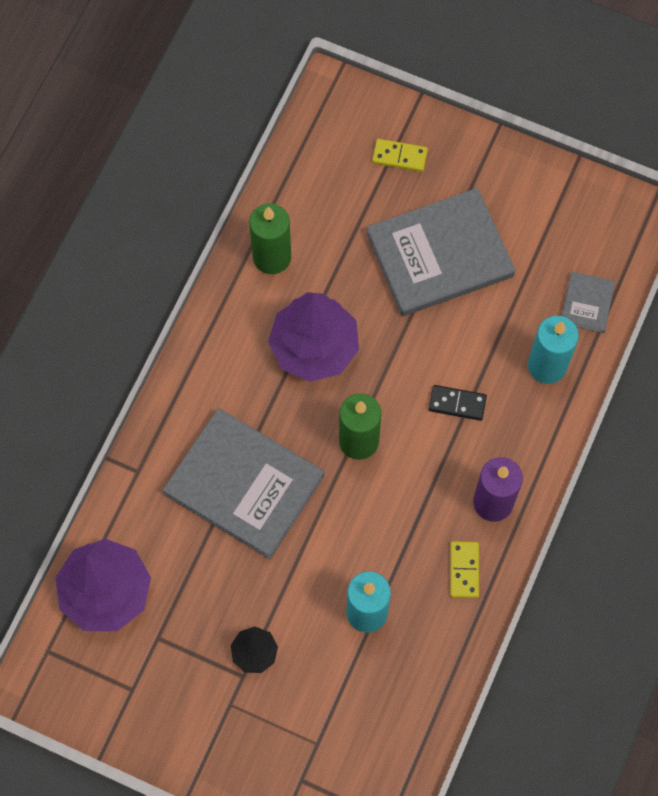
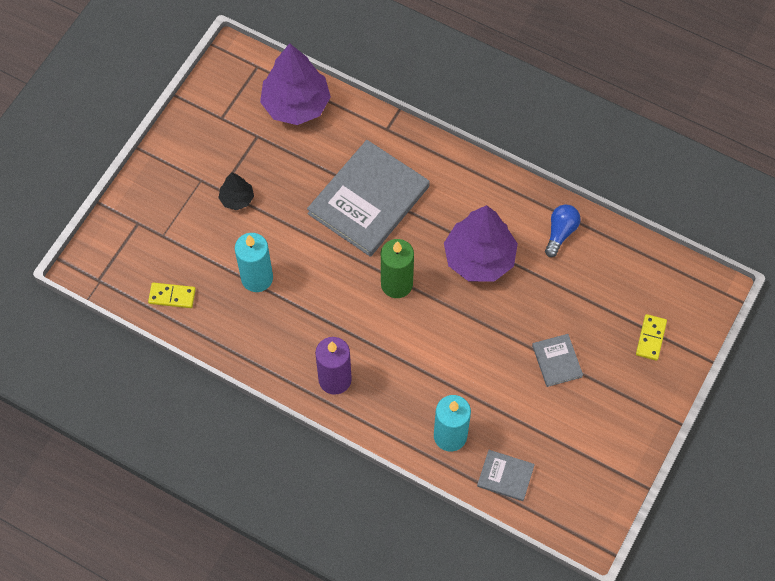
camera: 95 degrees right, 5 degrees down
green candle [249,203,291,274] -> blue light bulb [545,204,581,257]
grey book [366,188,515,316] -> grey book [532,334,583,387], size x0.45
black domino [429,385,487,421] -> none
yellow domino [450,541,479,598] -> yellow domino moved to [148,283,196,308]

